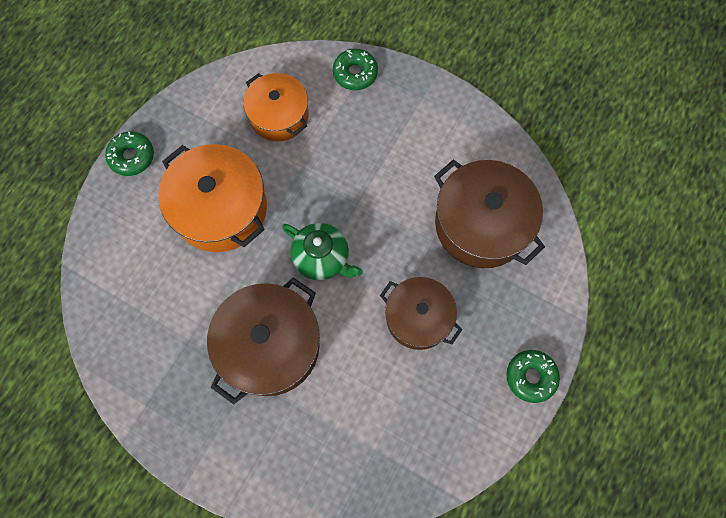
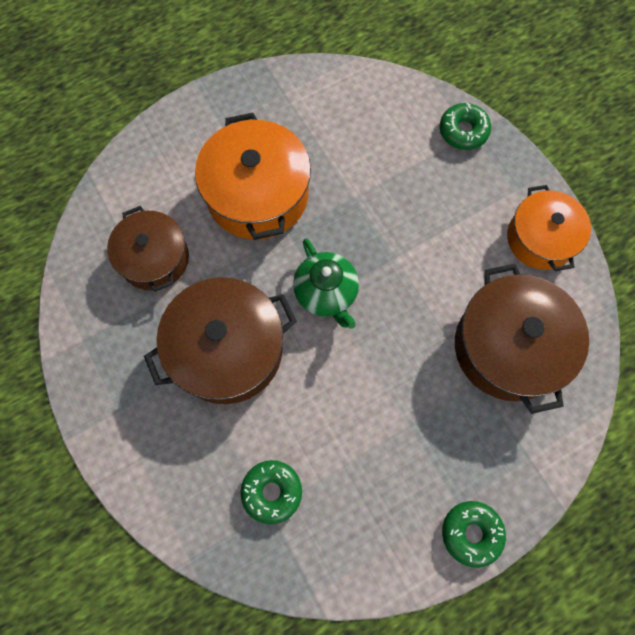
camera: 30 degrees right, 0 degrees up
green donut [105,131,154,176] -> green donut moved to [240,460,302,524]
orange pot [243,73,308,141] -> orange pot moved to [507,185,591,271]
brown pot [380,277,462,350] -> brown pot moved to [107,206,189,292]

